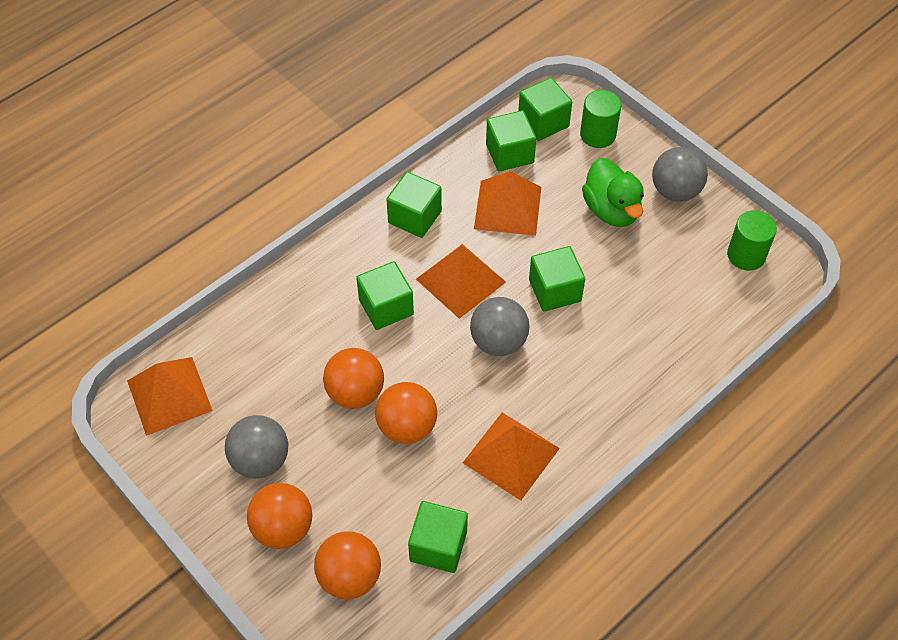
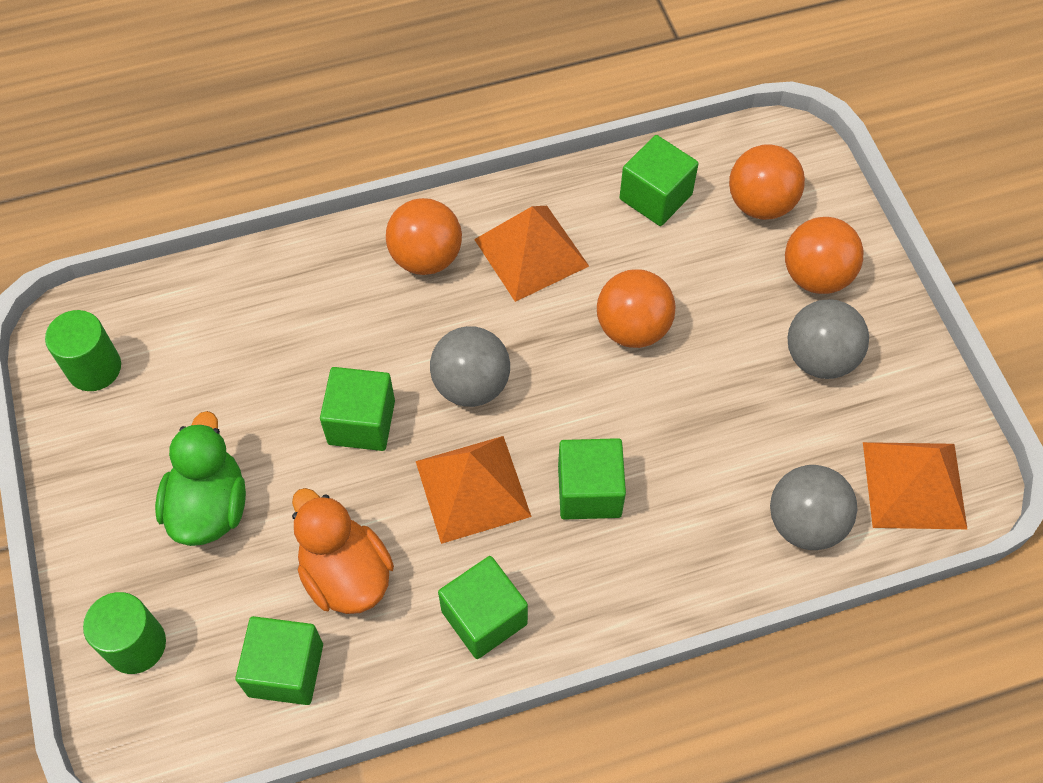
camera: 155 degrees left, 5 degrees up
orange ball [323,348,384,409] -> orange ball moved to [386,198,462,275]
orange pyramid [474,171,541,236] -> orange duck [292,488,394,614]
green cube [518,78,572,141] -> none
grey ball [652,147,708,202] -> grey ball moved to [770,465,858,550]

